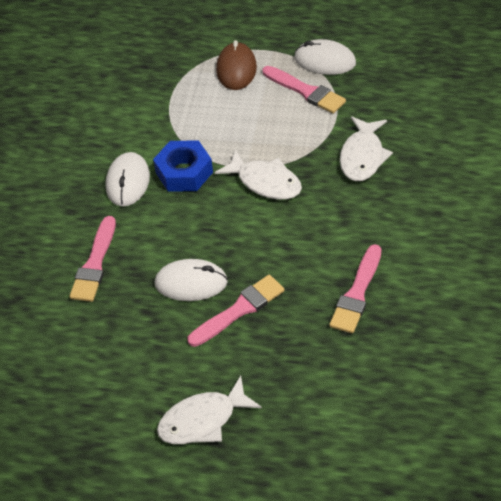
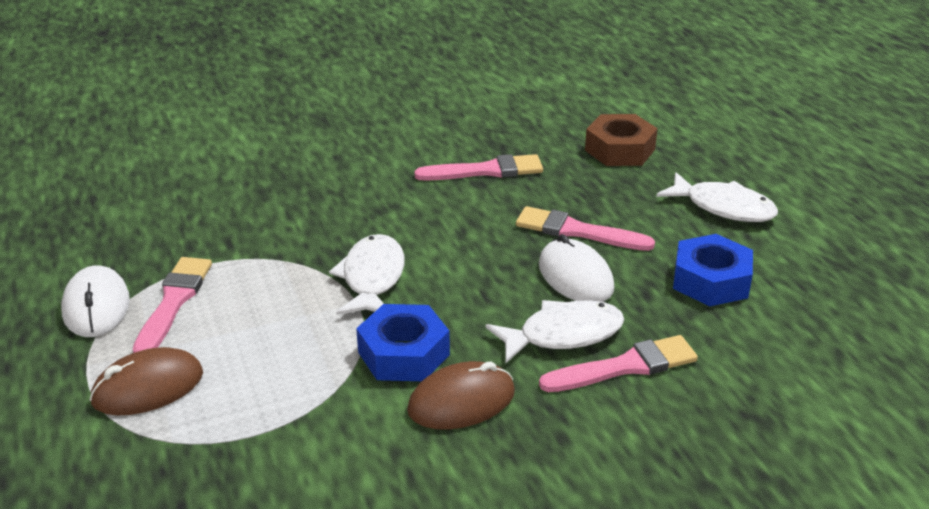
camera: 125 degrees left, 15 degrees down
white mouse [105,152,150,206] -> brown mouse [407,361,515,429]
white fish [340,116,393,181] -> white fish moved to [485,300,624,363]
none -> brown nut [585,114,658,166]
none -> blue nut [673,234,753,306]

